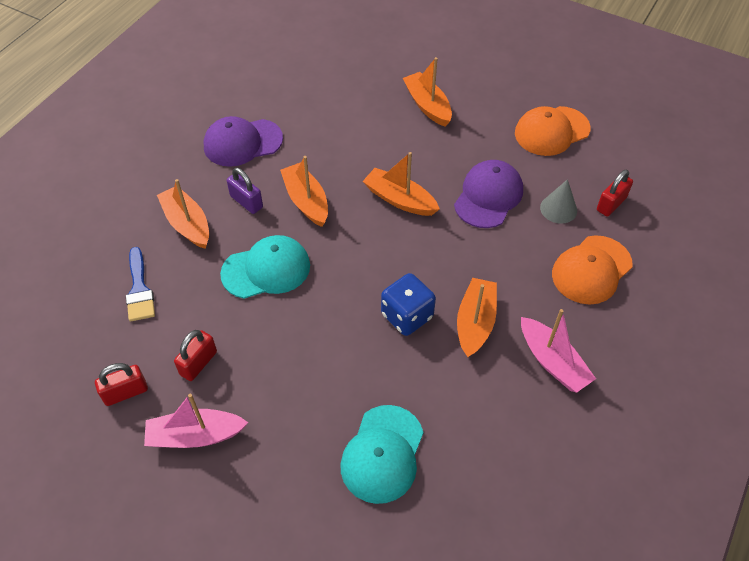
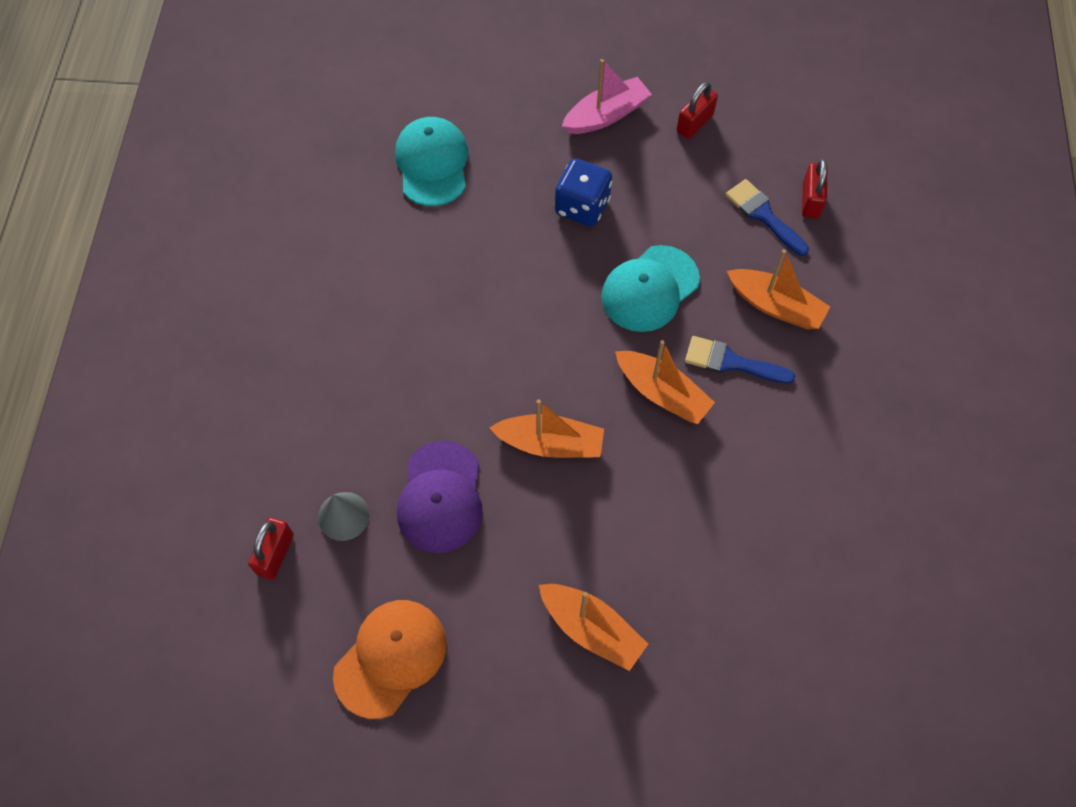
camera: 155 degrees right, 10 degrees up
red padlock [174,330,217,381] -> red padlock moved to [802,159,827,218]
purple cap [203,116,283,167] -> none
purple padlock [227,168,263,214] -> blue brush [685,336,795,384]
blue dice [381,273,436,336] -> blue dice moved to [555,158,612,227]
orange boat [457,278,497,357] -> none
pink boat [521,309,596,393] -> none
orange cap [552,235,632,304] -> none

